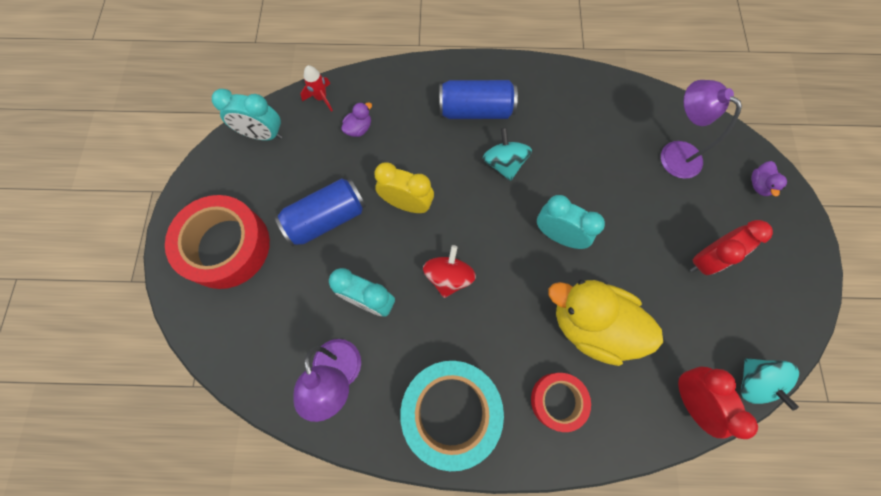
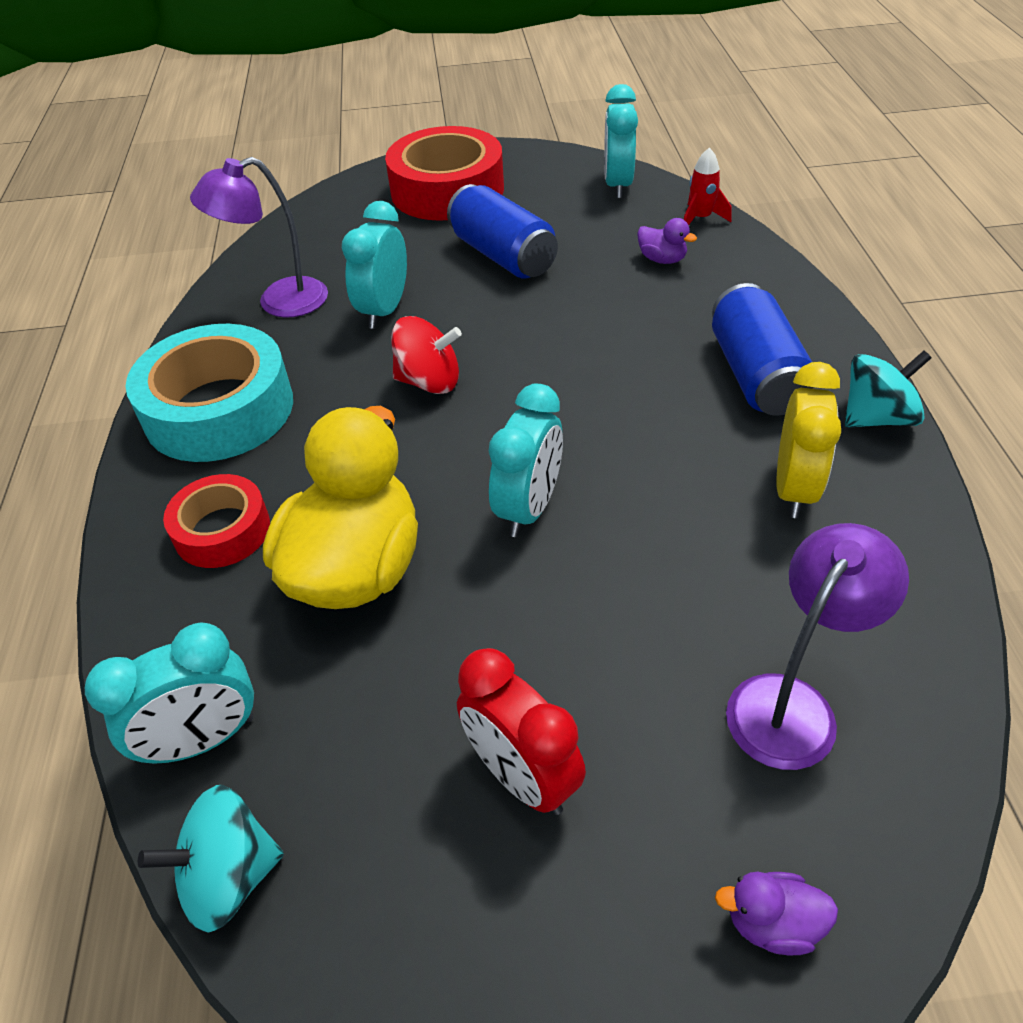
camera: 85 degrees right, 25 degrees down
yellow clock [374,162,434,213] -> yellow clock moved to [776,362,841,518]
turquoise spinning top [483,127,532,181] -> turquoise spinning top moved to [845,351,932,427]
red clock [678,367,758,439] -> turquoise clock [85,622,254,764]

